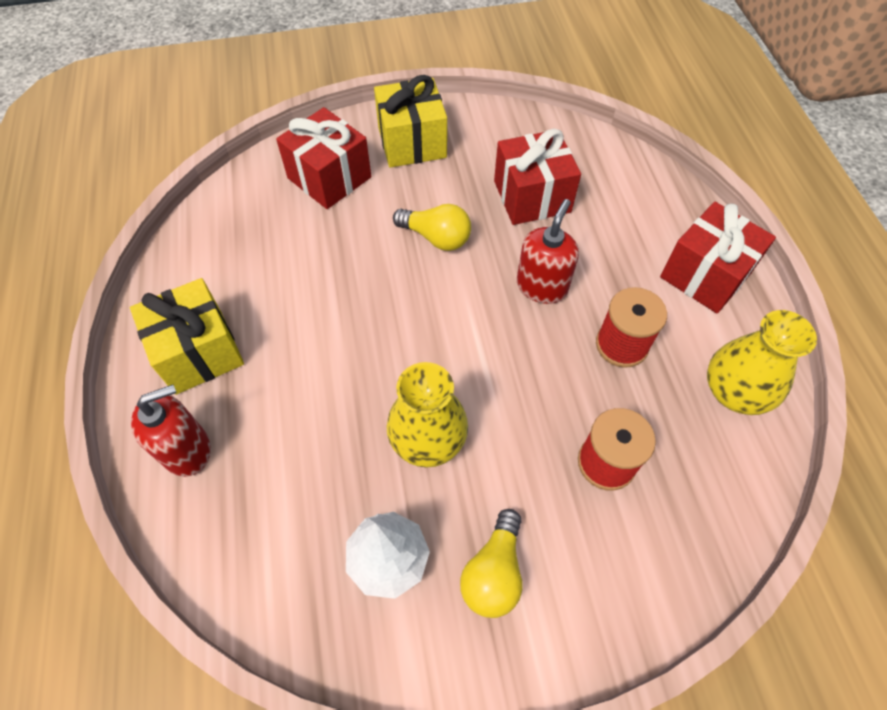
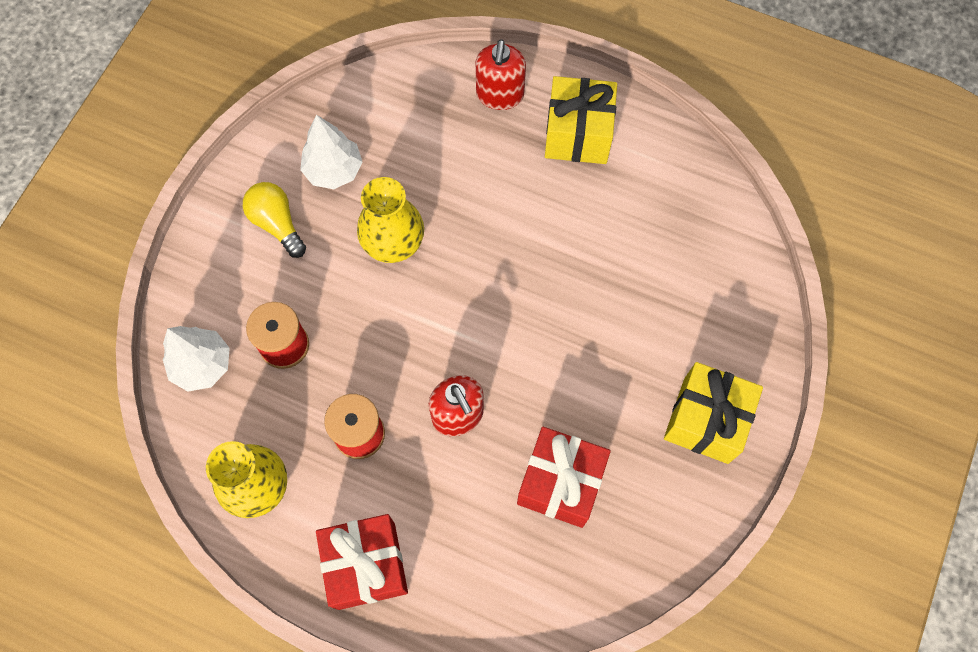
camera: 125 degrees right, 10 degrees up
red gift [276,107,371,209] -> none
yellow light bulb [393,204,471,251] -> none
none -> white tree [163,326,230,391]

